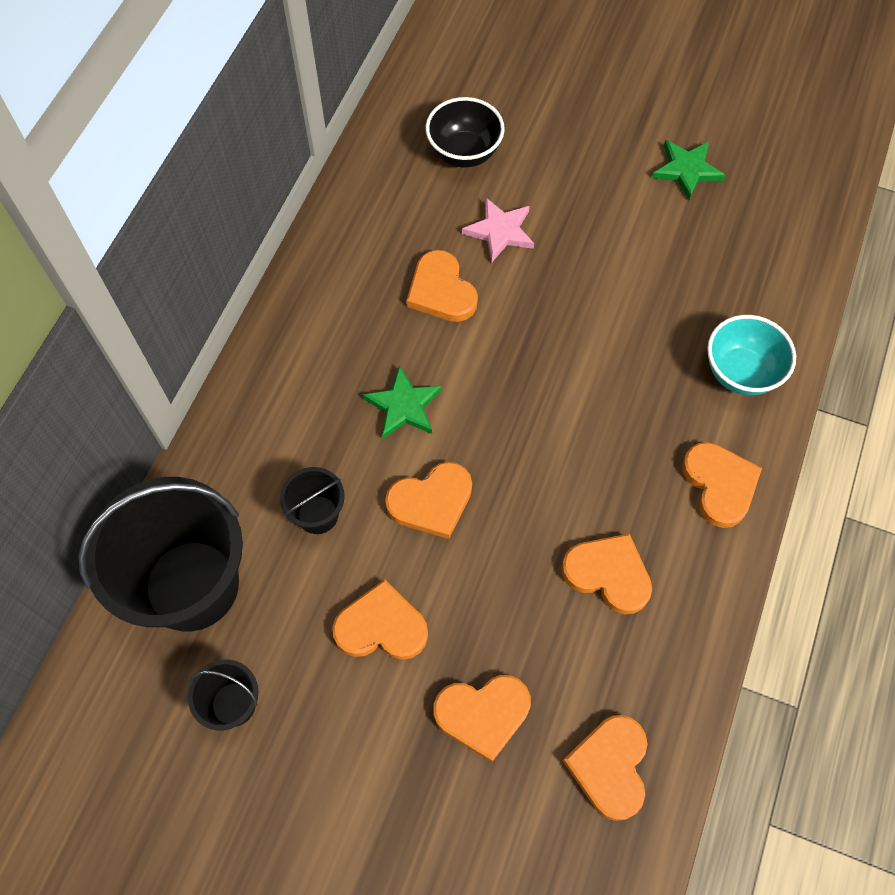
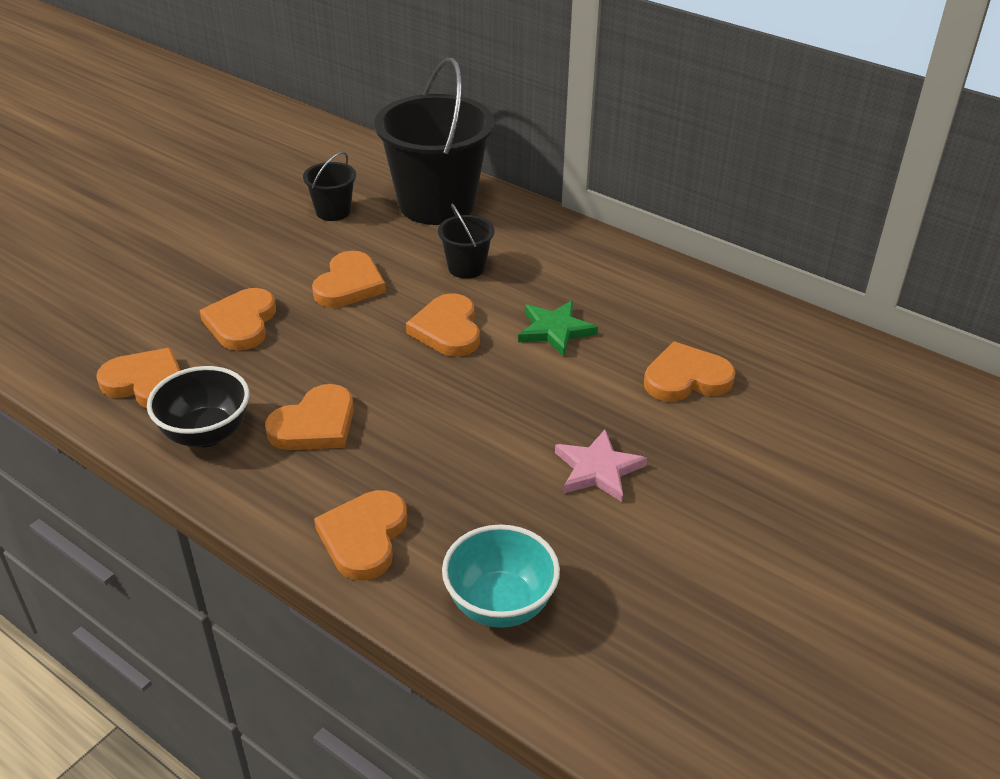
camera: 105 degrees right, 25 degrees down
black bowl [425,97,505,168] -> black bowl moved to [147,366,249,447]
pink star [462,198,534,262] -> pink star moved to [555,430,647,502]
green star [652,140,725,200] -> none
orange heart [682,442,762,528] -> orange heart turned 105 degrees clockwise [314,490,407,581]

